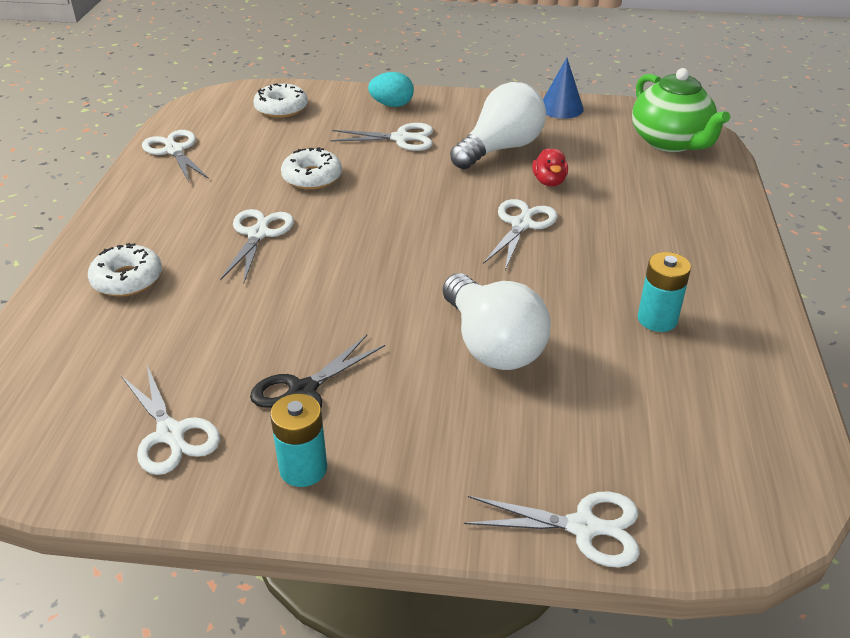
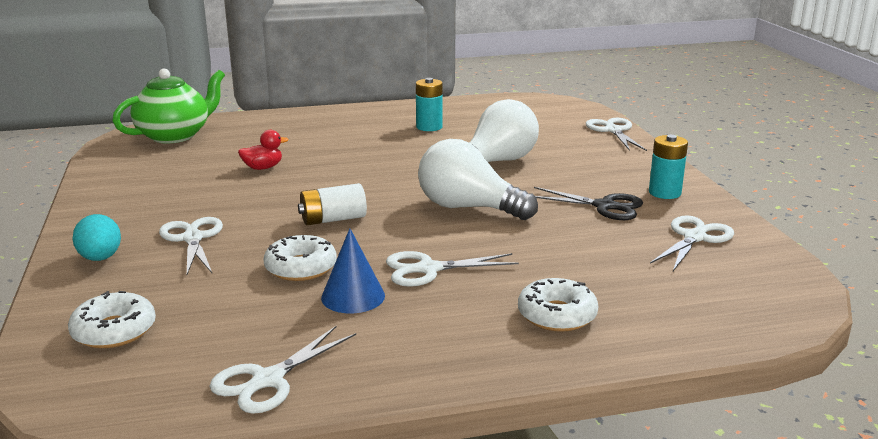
camera: 110 degrees left, 15 degrees down
white light bulb [450,82,546,169] -> white light bulb moved to [418,139,538,220]
white scissors [483,199,558,270] -> none
blue cone [543,58,584,119] -> blue cone moved to [321,228,385,313]
none -> white battery [298,183,367,225]

